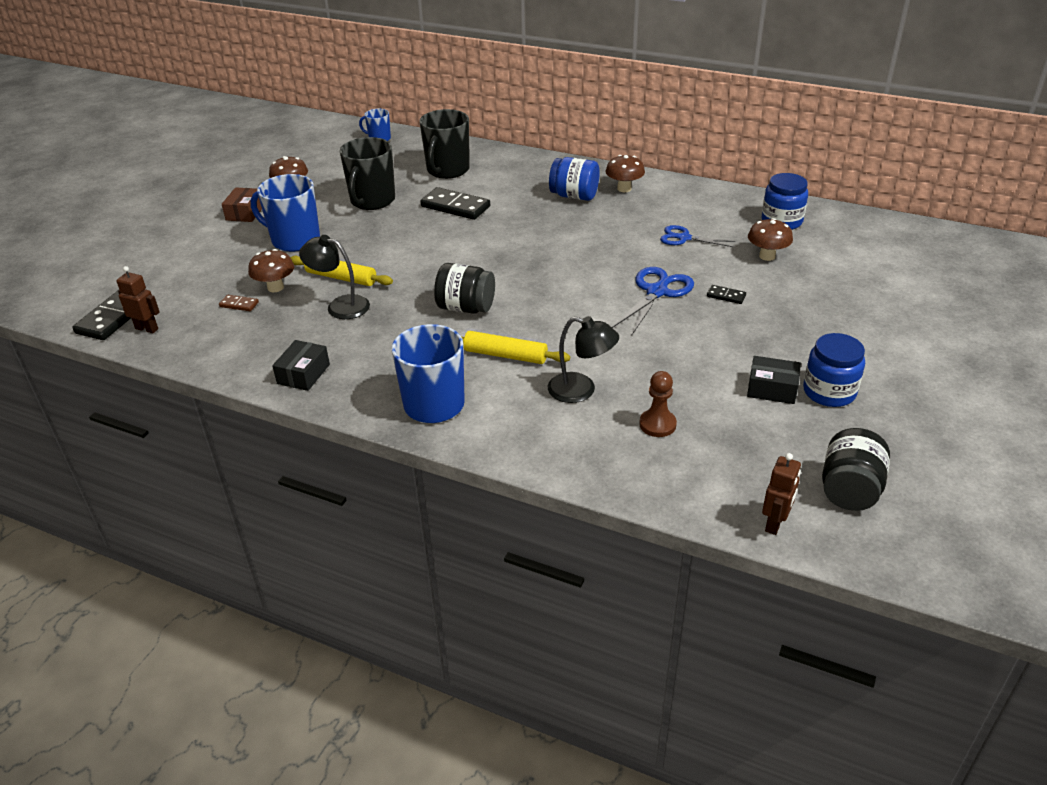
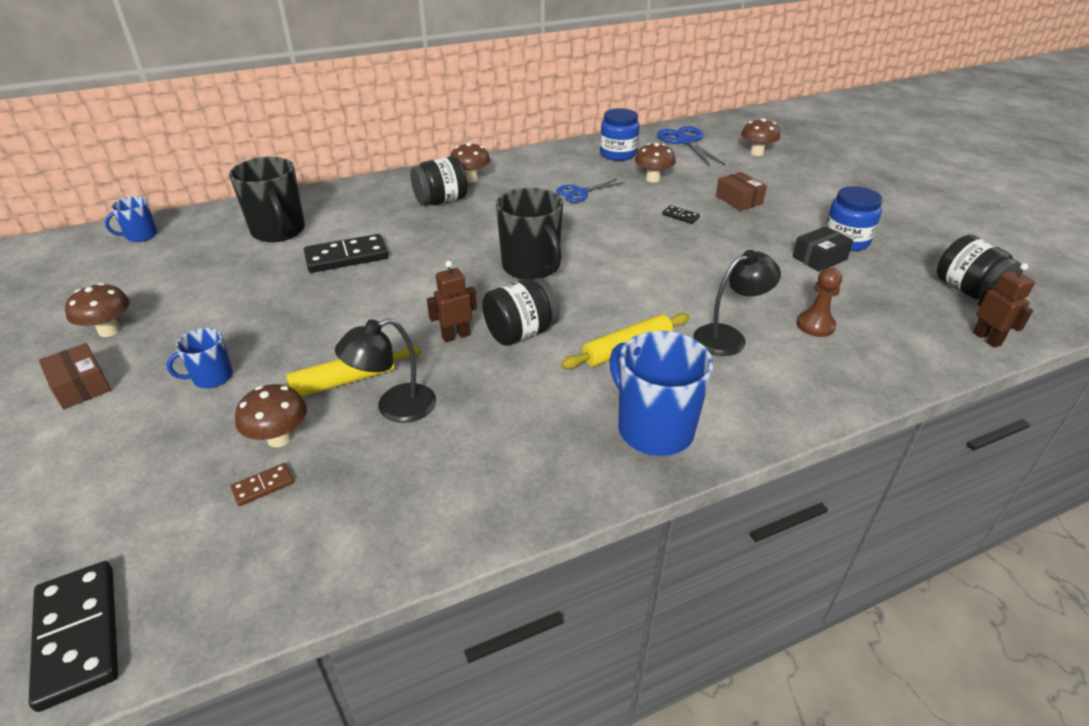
camera: 50 degrees left, 0 degrees up
brown robot [116,266,160,333] -> brown robot moved to [427,261,477,342]
blue mug [251,174,320,252] -> blue mug [167,328,233,388], size x0.54
black box [272,340,330,391] -> none
black mug [339,137,395,210] -> black mug moved to [496,188,563,280]
blue jar [549,157,600,201] -> black jar [410,156,468,205]
blue scissors [612,267,694,336] -> blue scissors moved to [657,126,726,166]
black domino [707,285,746,304] -> black domino turned 60 degrees clockwise [662,205,700,224]
none -> brown box [716,172,767,211]
none -> brown mushroom [741,118,780,156]

